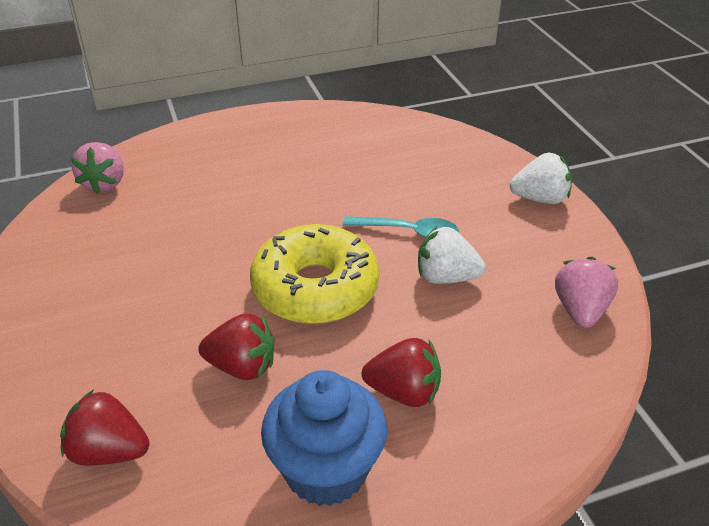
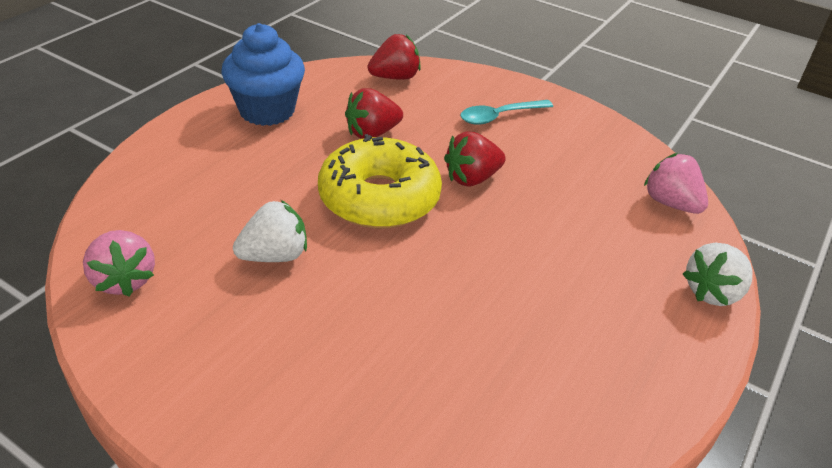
camera: 140 degrees right, 0 degrees up
turquoise spoon [343,216,459,238] -> turquoise spoon moved to [460,100,553,125]
red strawberry [362,338,441,407] -> red strawberry moved to [444,131,506,186]
white strawberry [510,153,572,204] -> white strawberry moved to [683,242,752,306]

